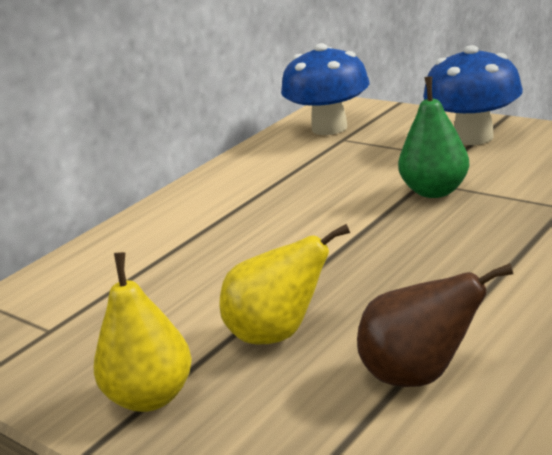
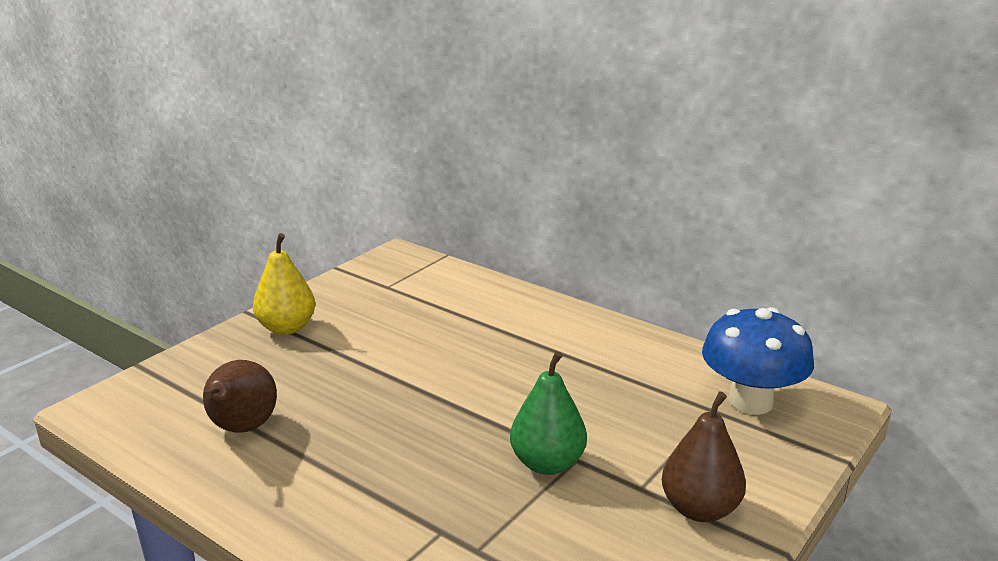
camera: 85 degrees right, 0 degrees up
yellow pear [219,224,350,344] -> none
blue mushroom [423,45,523,145] -> brown pear [662,391,746,522]

